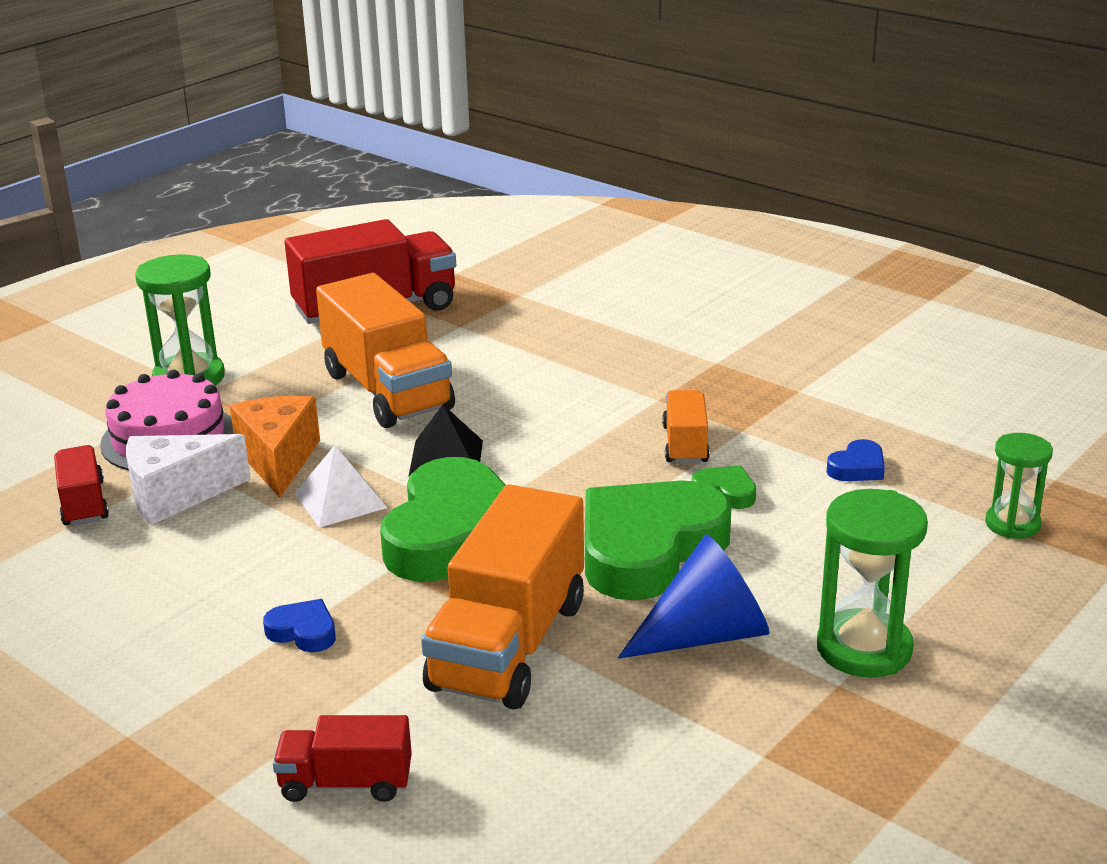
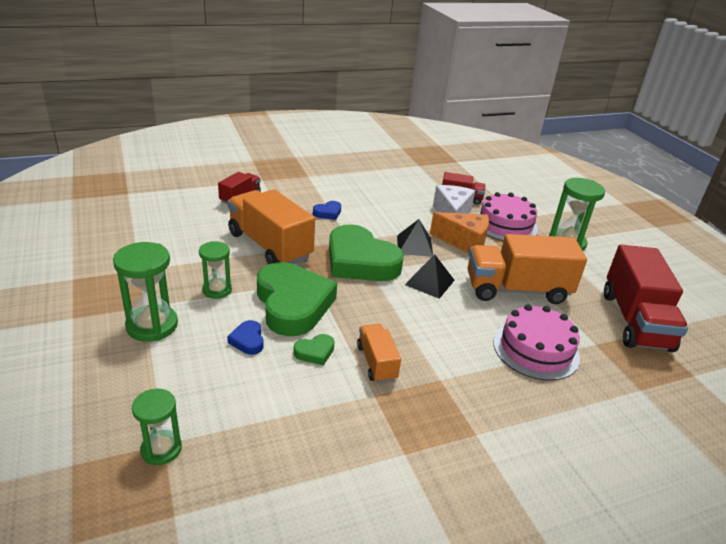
camera: 115 degrees right, 5 degrees up
white pyramid [294,445,387,528] -> black pyramid [397,219,433,257]
blue cone [618,534,770,659] -> green hourglass [199,241,232,299]
orange truck [662,390,710,464] -> orange truck turned 135 degrees counterclockwise [357,324,401,383]
blue heart [827,439,885,481] -> blue heart moved to [227,320,264,355]
none -> pink cake [493,304,580,380]

